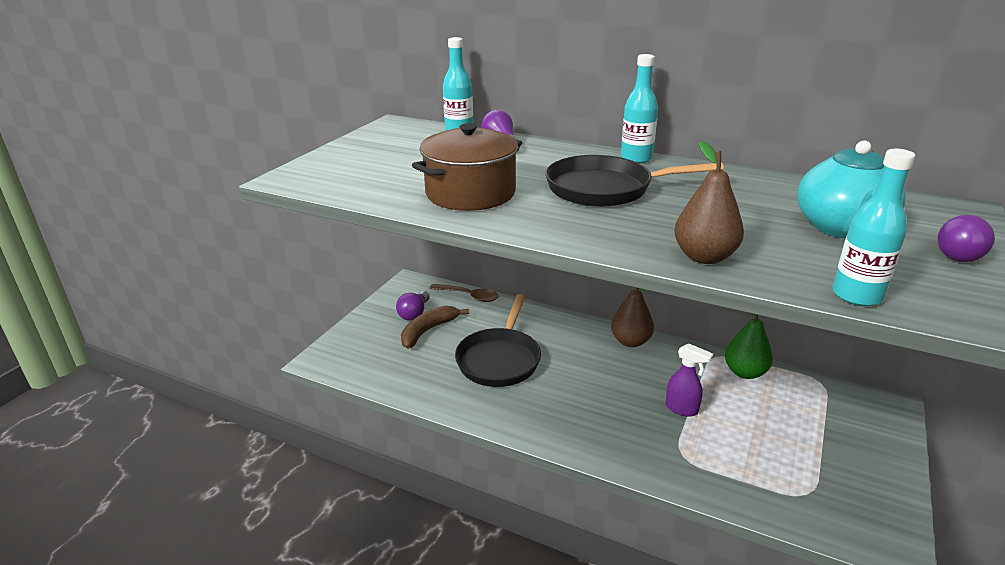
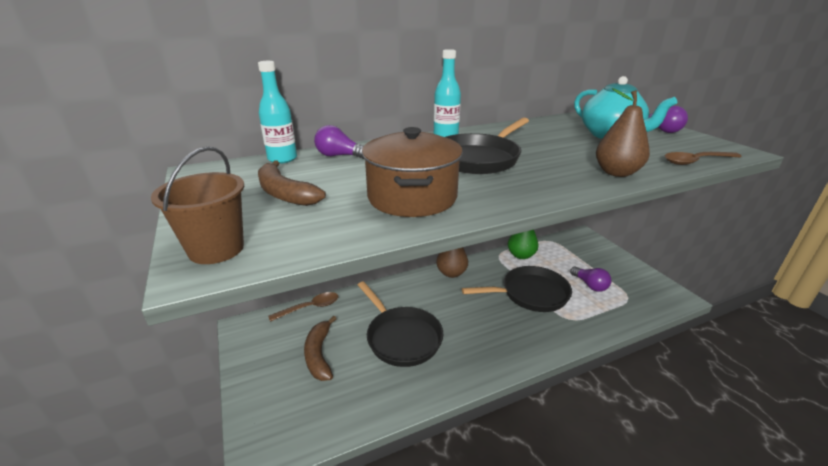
camera: 50 degrees left, 0 degrees up
purple light bulb [396,291,430,321] -> purple light bulb moved to [570,266,611,292]
purple spray bottle [666,343,713,417] -> black pan [462,266,572,312]
turquoise bottle [833,149,915,306] -> brown spoon [665,152,742,165]
none -> brown bucket [151,146,244,264]
none -> brown banana [258,160,326,206]

